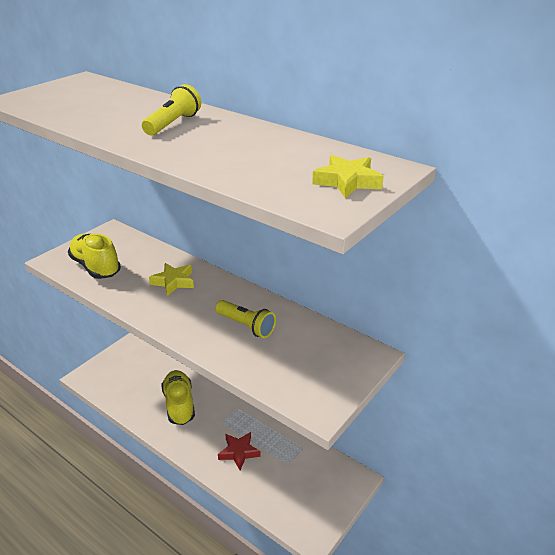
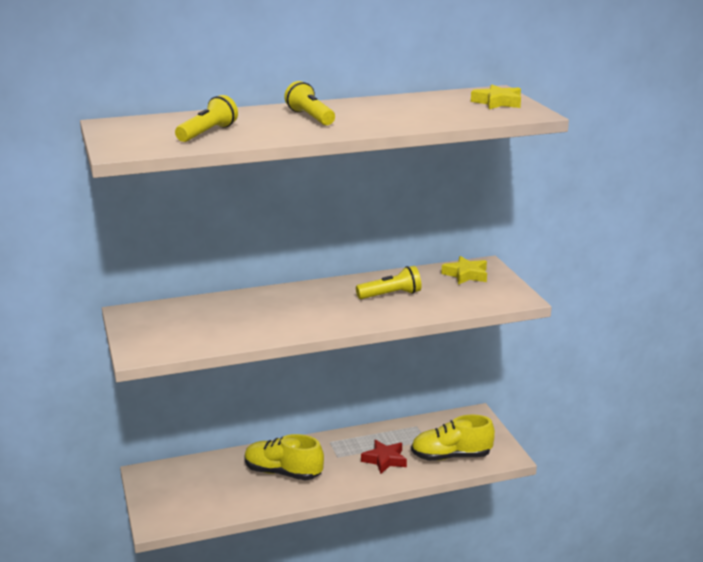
camera: 55 degrees left, 10 degrees down
yellow shoe [68,233,121,279] -> yellow shoe moved to [411,415,495,461]
yellow star [149,263,194,296] -> yellow star moved to [441,256,487,285]
none -> yellow flashlight [175,95,238,142]

